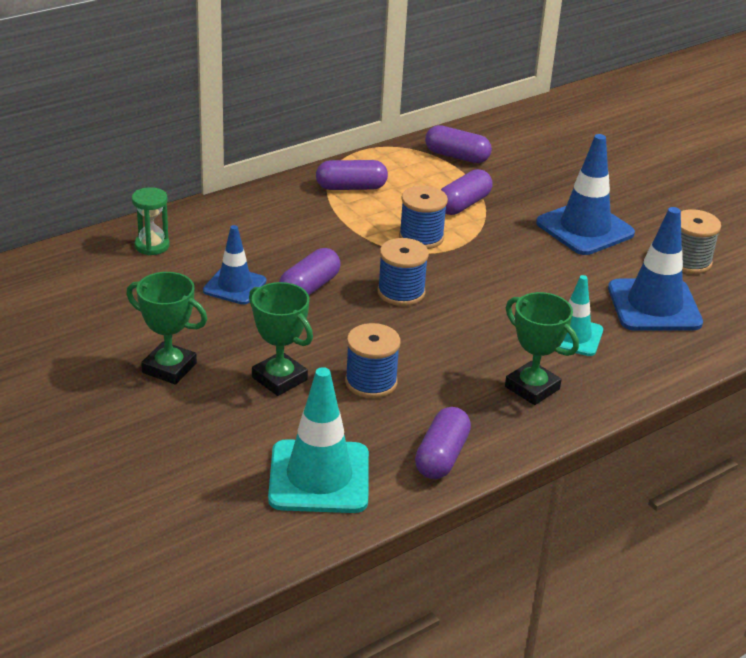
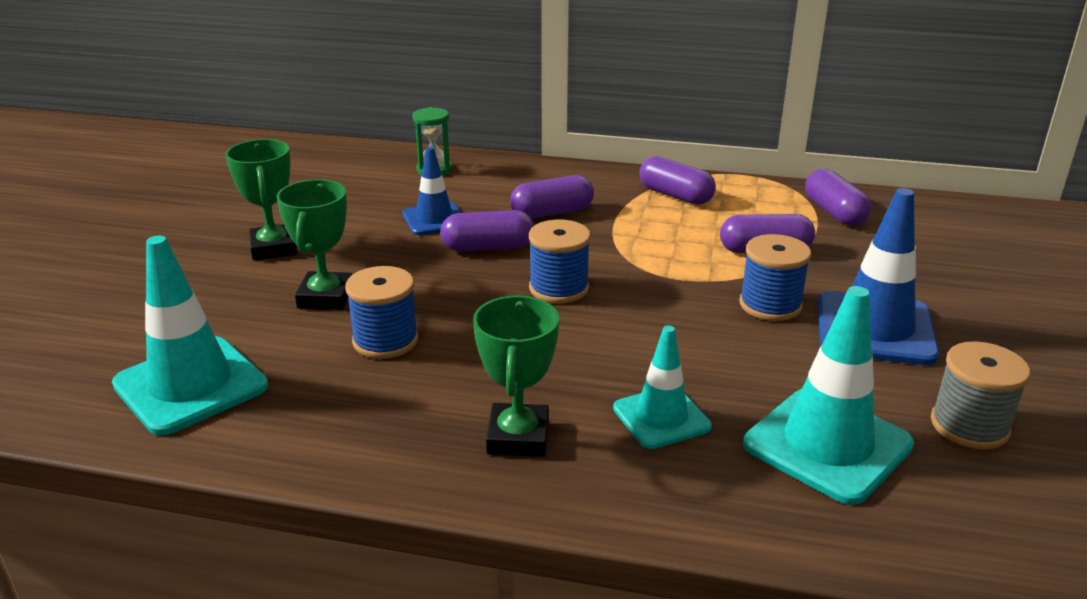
camera: 50 degrees right, 5 degrees down
blue spool [399,186,448,249] -> blue spool moved to [739,234,811,321]
purple capsule [415,407,471,479] -> purple capsule moved to [510,175,594,219]
blue traffic cone [608,207,703,331] -> turquoise traffic cone [743,286,914,505]

